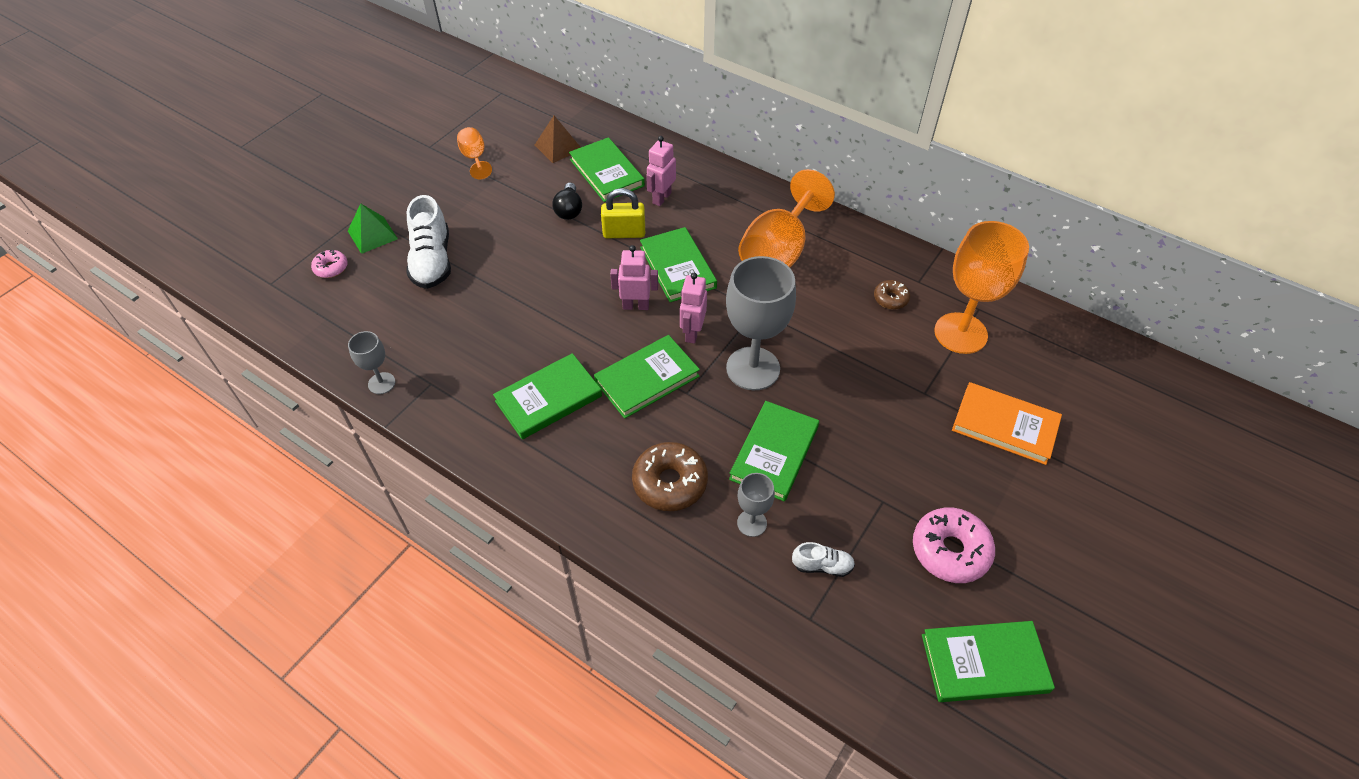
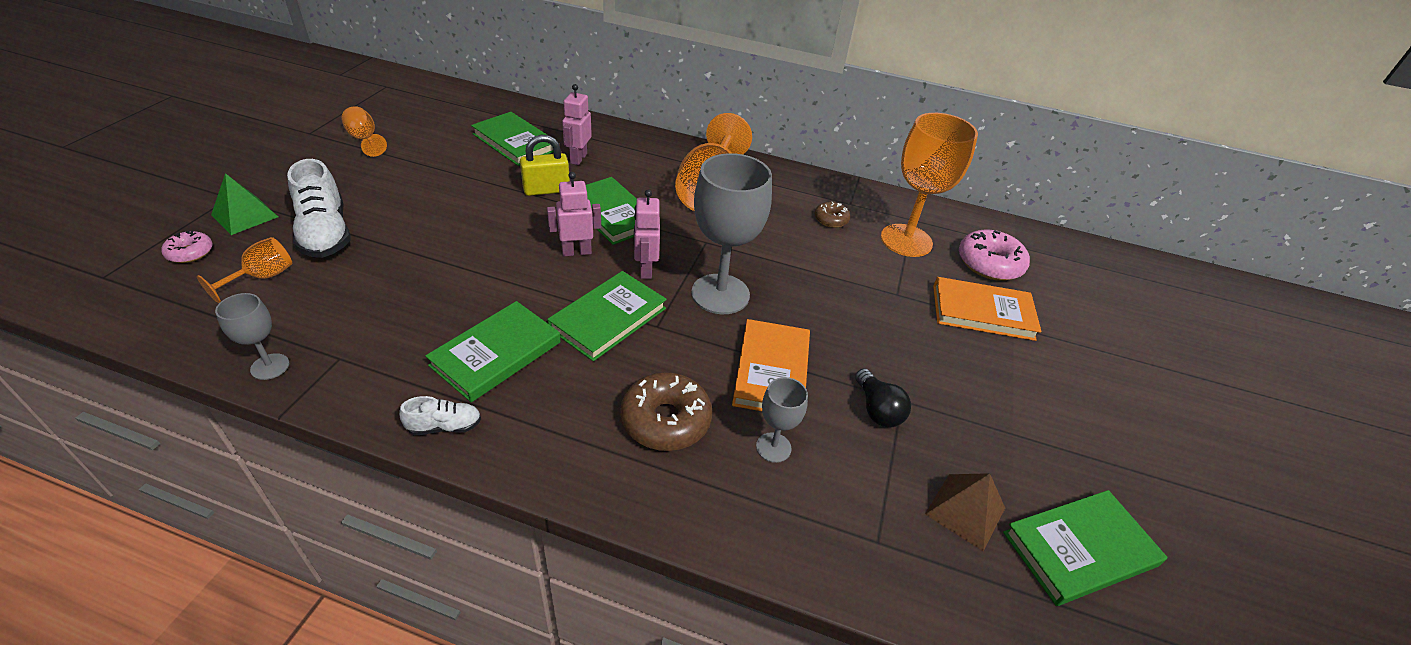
camera: 20 degrees left, 10 degrees down
brown pyramid [535,116,581,163] -> brown pyramid moved to [925,473,1005,551]
black light bulb [552,183,582,220] -> black light bulb moved to [855,369,911,427]
green book [729,401,819,502] -> orange book [732,319,810,411]
white shoe [792,542,855,577] -> white shoe moved to [399,396,481,435]
pink donut [913,507,995,583] -> pink donut moved to [959,229,1030,281]
none -> orange goblet [197,237,292,303]

